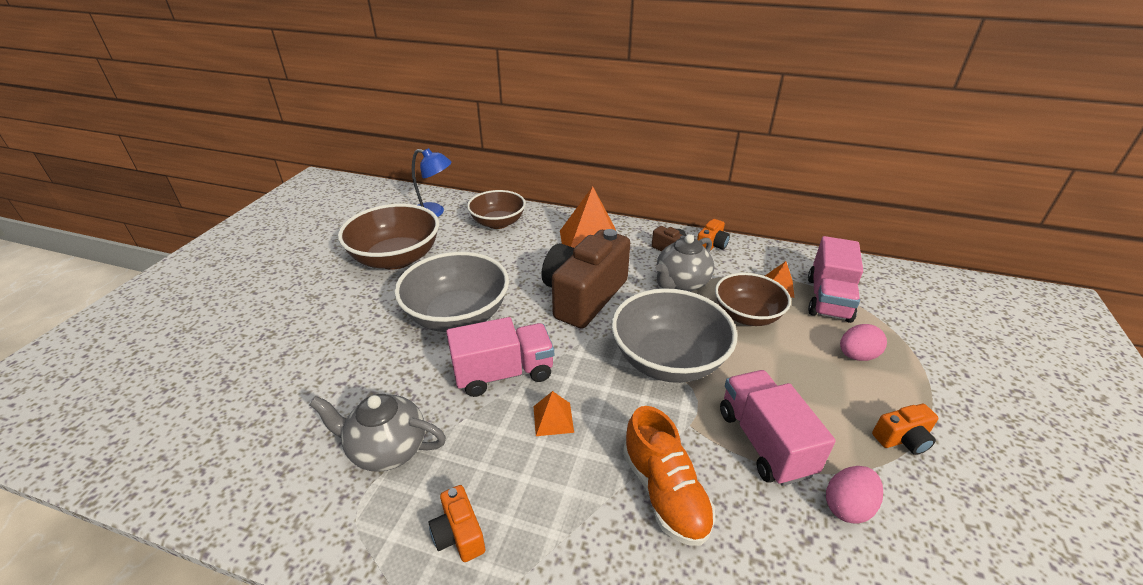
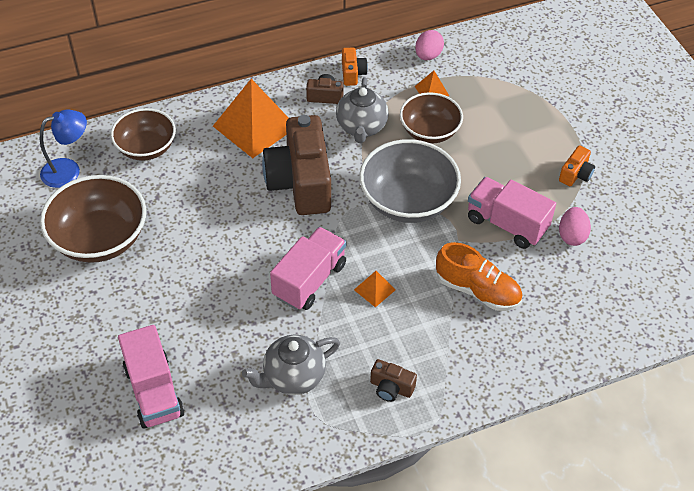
camera: 40 degrees left, 15 degrees up
grey bowl [394,252,509,332] -> none
orange camera [428,485,485,562] -> brown camera [370,359,417,402]
pink truck [808,236,863,323] -> pink truck moved to [118,325,184,429]
pink egg [840,324,887,361] -> pink egg moved to [415,30,444,60]

